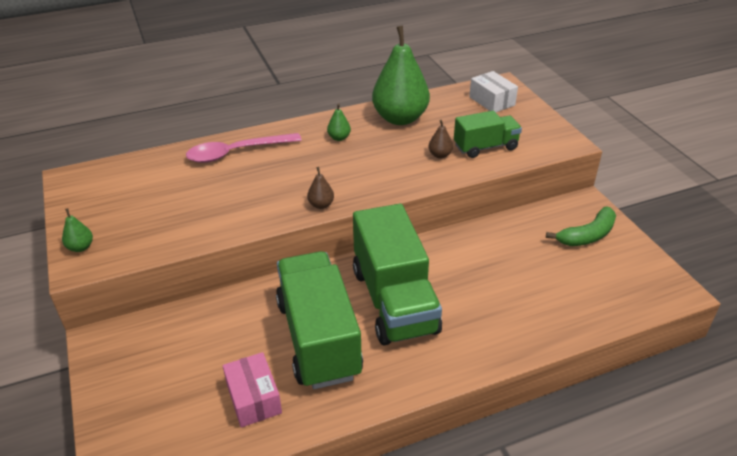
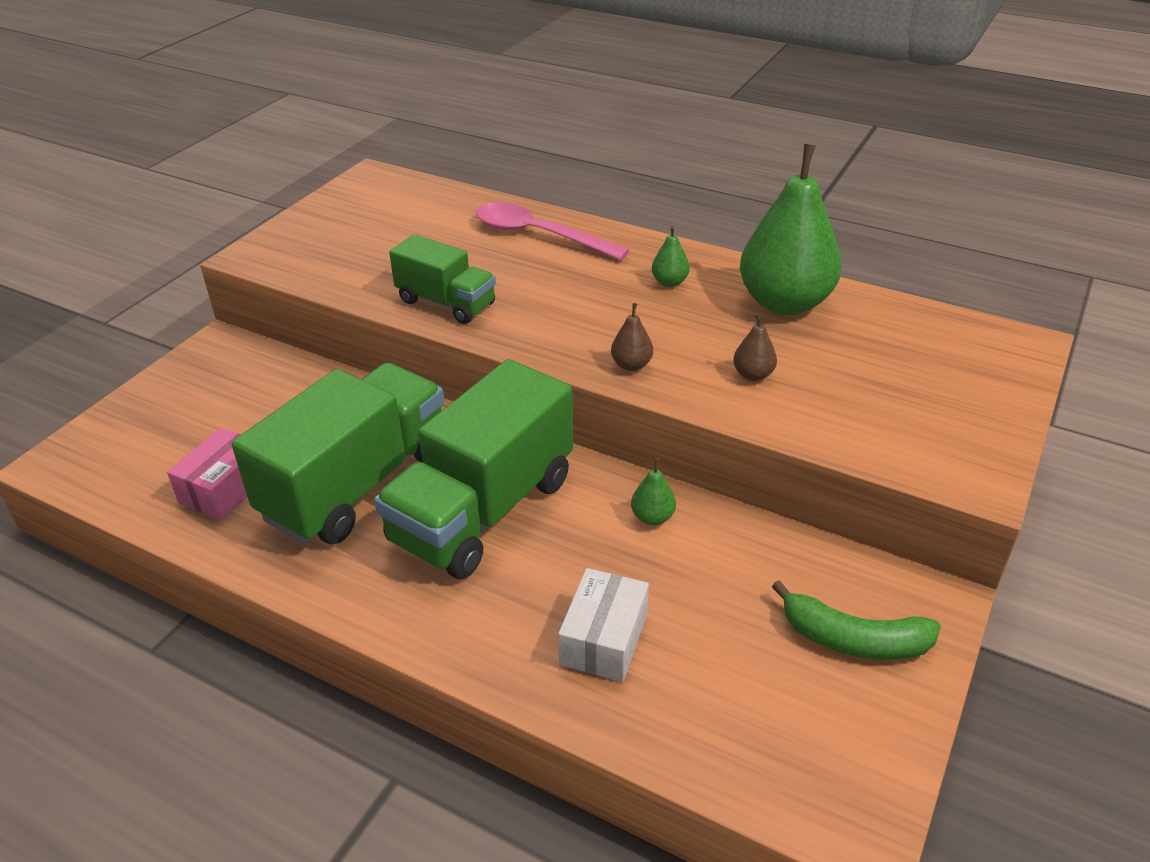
camera: 50 degrees right, 0 degrees up
green pear [62,208,93,252] -> green pear moved to [631,458,676,525]
brown pear [307,167,334,209] -> brown pear moved to [611,303,653,371]
green truck [454,111,522,158] -> green truck moved to [389,234,496,324]
white box [469,71,518,112] -> white box moved to [558,568,649,682]

